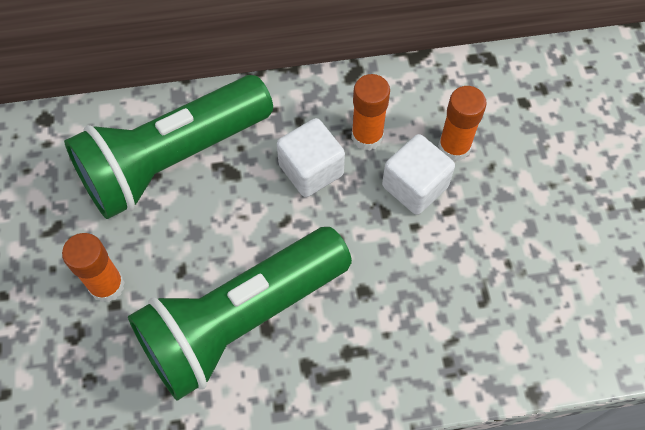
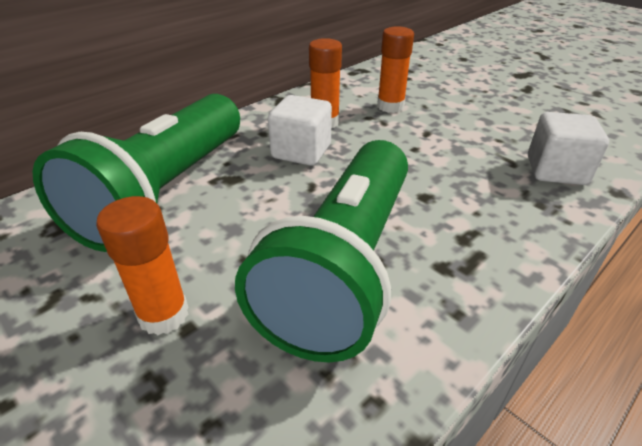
camera: 35 degrees left, 25 degrees down
white cube [382,134,455,215] -> white cube moved to [528,112,609,185]

